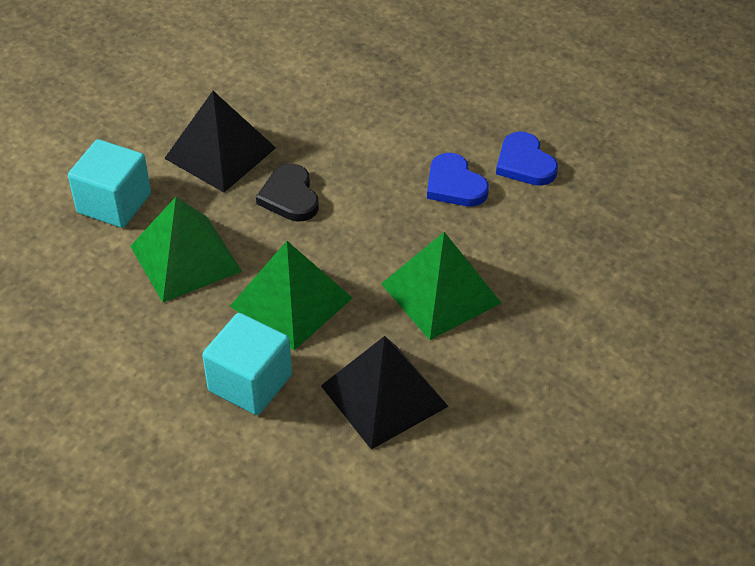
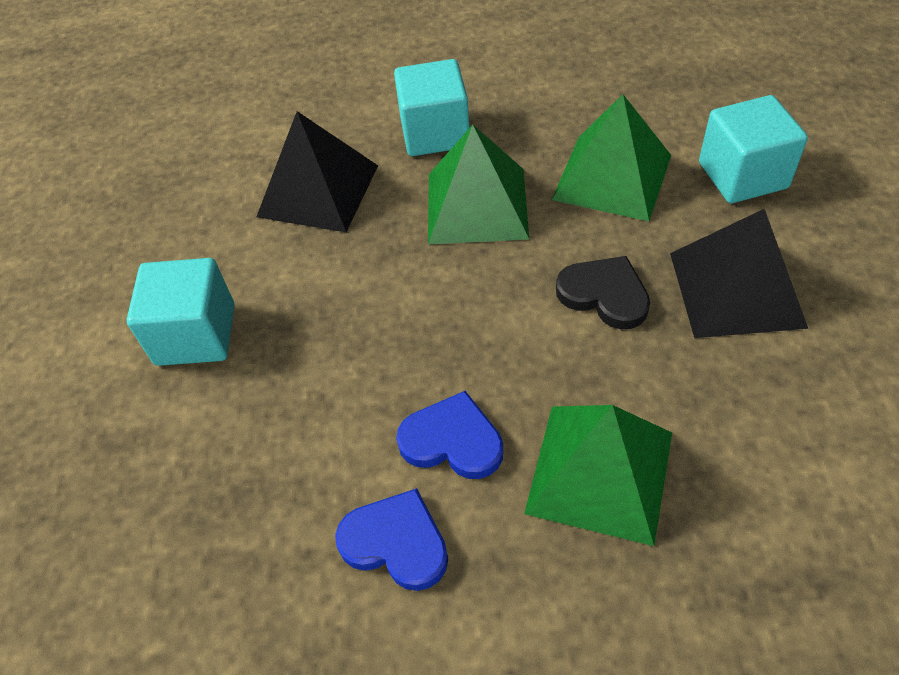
camera: 145 degrees right, 5 degrees up
green pyramid [381,232,501,340] -> green pyramid moved to [524,405,672,546]
none -> turquoise cube [127,258,235,366]

